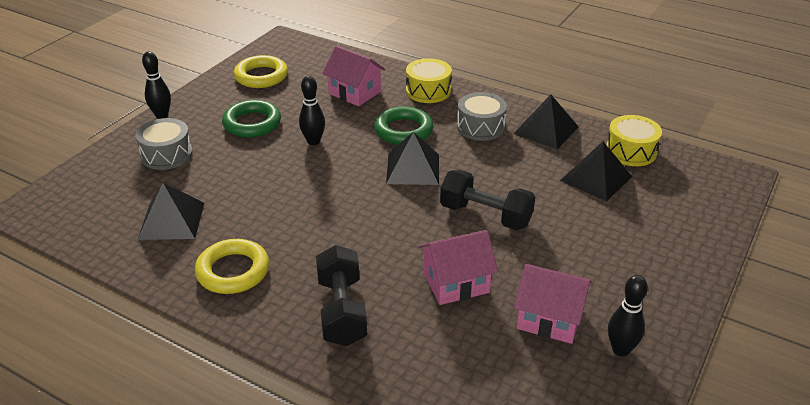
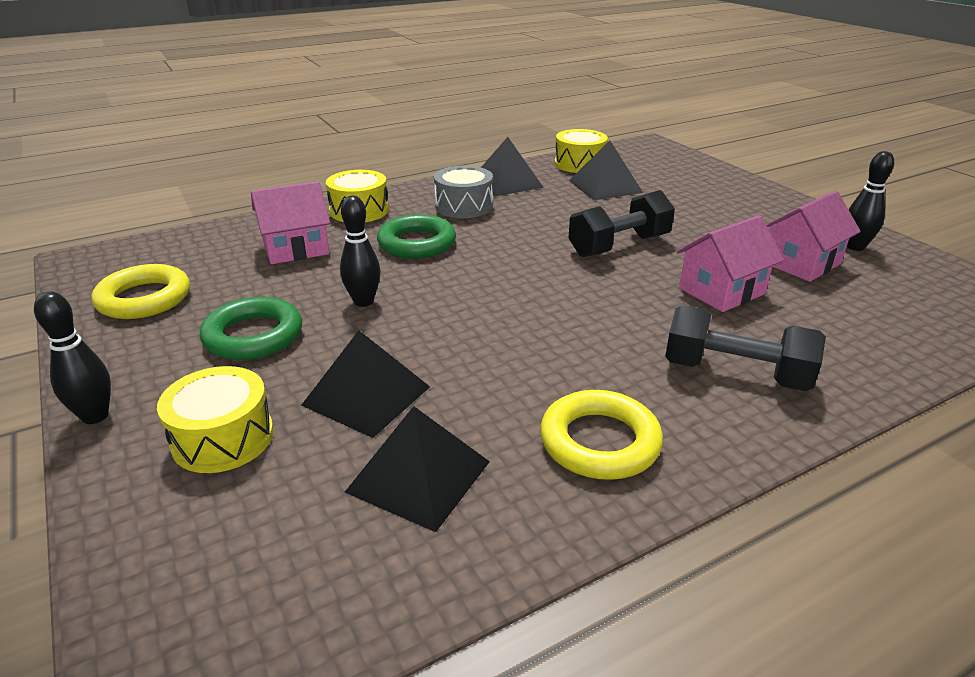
camera: 60 degrees left, 5 degrees down
grey drum [135,118,193,170] -> yellow drum [157,366,274,473]
black pyramid [386,132,439,185] -> black pyramid moved to [301,330,430,438]
pink house [418,230,498,305] -> pink house turned 45 degrees clockwise [677,215,784,312]

